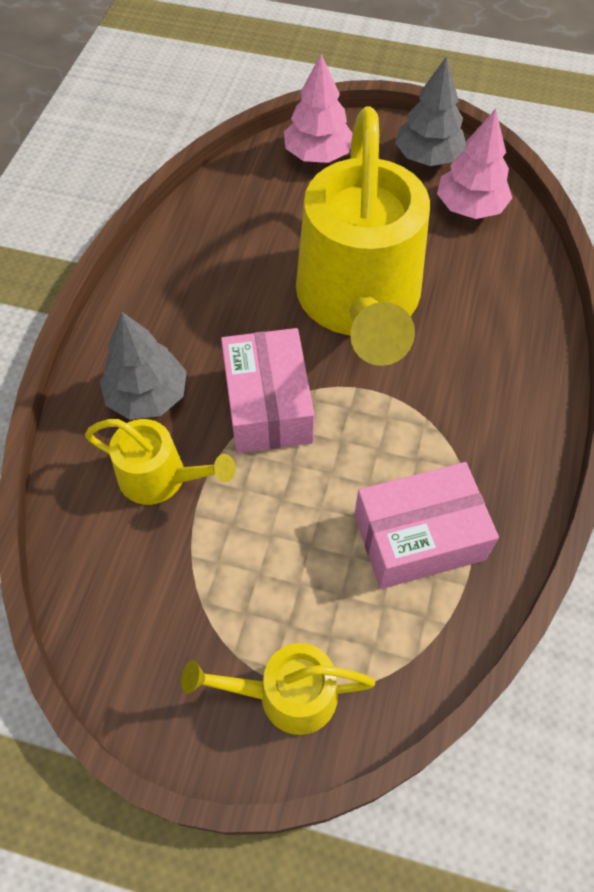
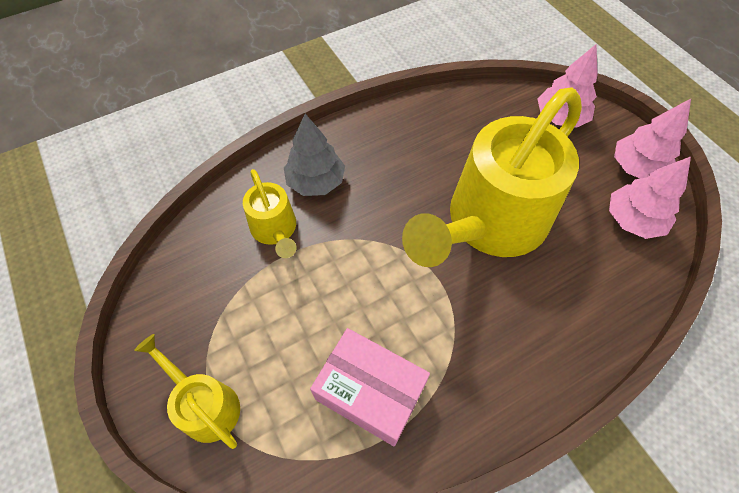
camera: 45 degrees right, 0 degrees up
pink box [221,328,314,453] -> none
grey tree [395,56,466,166] -> pink tree [614,99,691,179]

